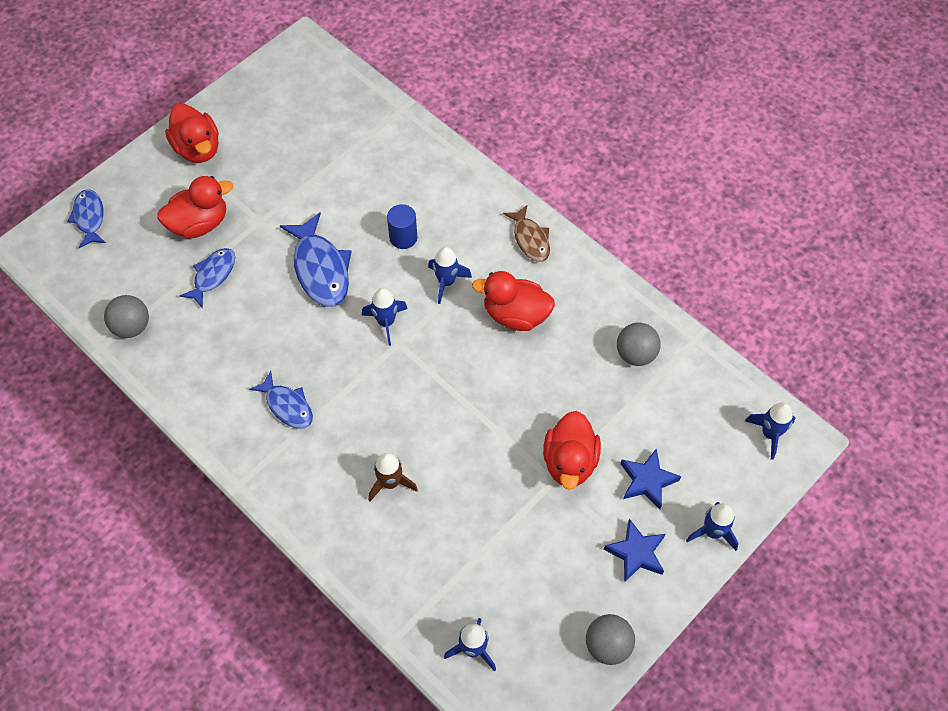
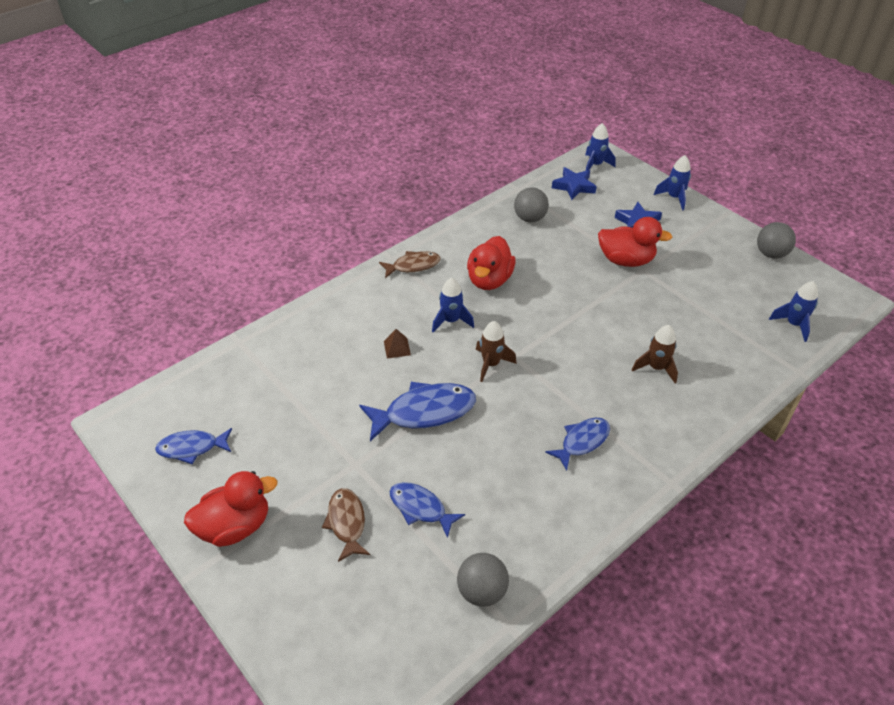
camera: 85 degrees left, 15 degrees down
blue fish [67,190,106,248] -> blue fish moved to [155,428,232,464]
red duck [157,176,233,239] -> brown fish [322,488,370,562]
blue rocket [362,288,408,346] -> brown rocket [476,321,517,382]
blue cylinder [387,204,418,249] -> brown pyramid [384,329,411,359]
blue star [604,518,665,582] -> blue star moved to [552,167,597,200]

